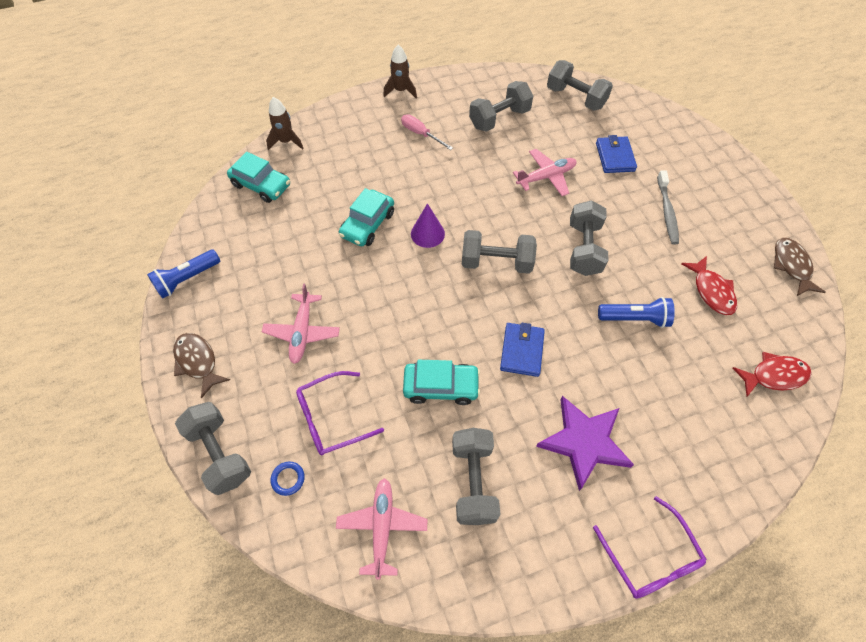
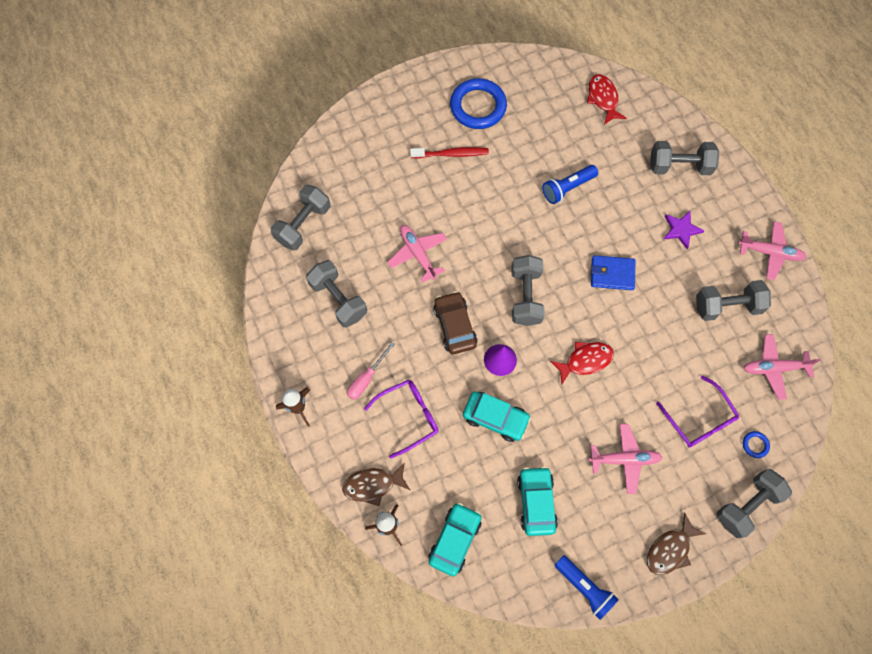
camera: 95 degrees left, 10 degrees up
turquoise car [403,360,480,405] -> turquoise car moved to [517,466,558,536]
purple star [536,396,634,491] -> purple star [664,211,704,249], size x0.58
grey dumbbell [570,200,608,276] -> grey dumbbell moved to [650,141,719,175]
purple glasses [593,496,707,599] -> purple glasses moved to [364,380,438,459]
blue wallet [596,135,637,173] -> none
blue flashlight [598,297,675,328] -> blue flashlight turned 120 degrees counterclockwise [542,165,598,204]
grey toothbrush [657,170,679,245] -> red toothbrush [410,147,489,158]
red fish [681,256,737,315] -> red fish moved to [550,342,614,384]
brown fish [774,238,826,296] -> brown fish moved to [342,462,410,506]
none -> brown car [433,291,478,354]
none -> blue ring [450,78,507,129]
none -> pink plane [738,221,806,280]

